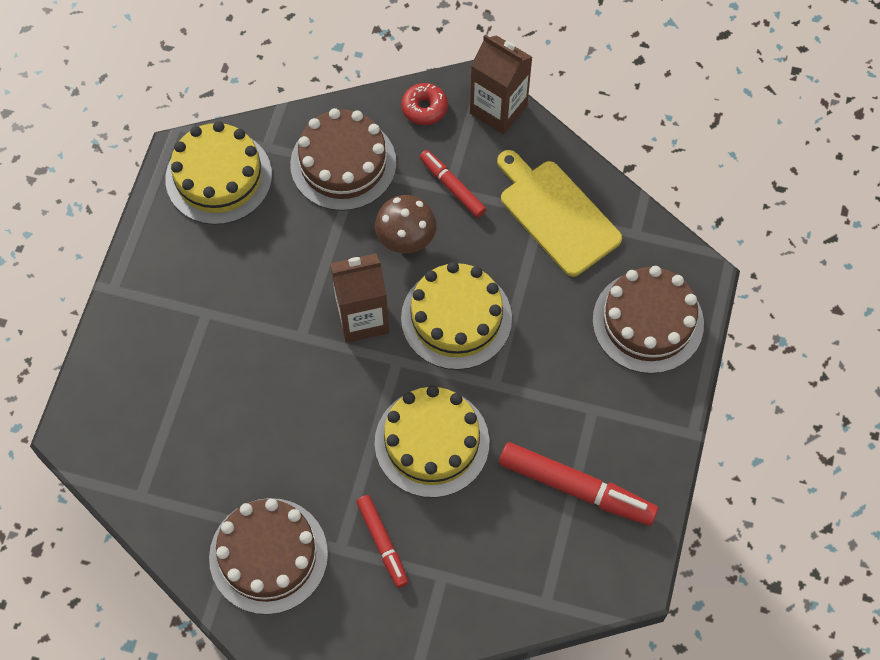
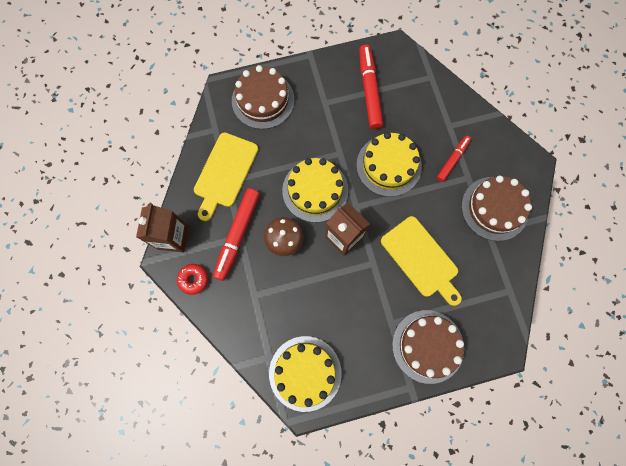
camera: 120 degrees left, 10 degrees up
brown cake [290,108,396,211] -> brown cake moved to [392,310,464,384]
red marker [420,150,486,218] -> red marker [213,188,260,281], size x1.68
none -> yellow cutting board [381,216,462,306]

